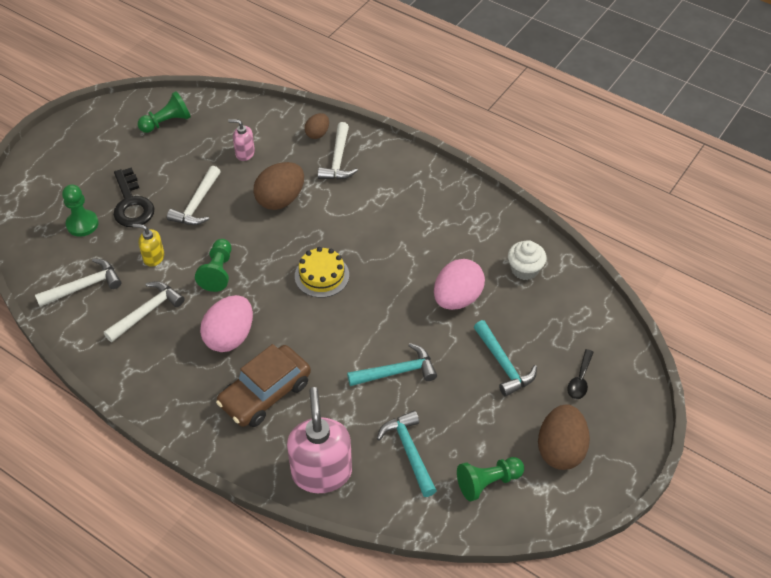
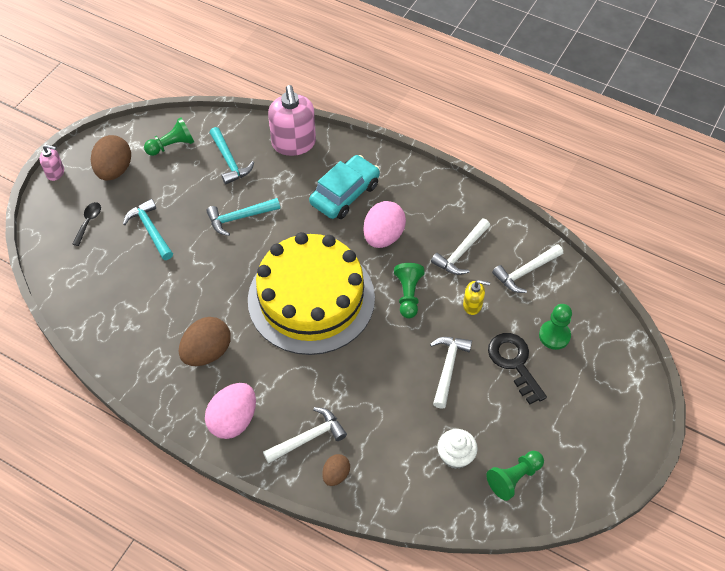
camera: 175 degrees right, 5 degrees up
brown car [216,344,311,427] -> turquoise car [309,155,380,219]
pink soap dispenser [228,119,255,161] -> pink soap dispenser moved to [39,145,64,181]
brown egg [253,162,304,210] -> brown egg moved to [179,317,231,366]
yellow cake [295,247,349,298] -> yellow cake [248,232,375,355], size x2.49
white hammer [318,122,358,180] -> white hammer turned 60 degrees clockwise [263,407,347,463]
pink egg [434,259,485,310] -> pink egg moved to [205,383,256,439]
white cupcake [508,240,546,280] -> white cupcake moved to [437,429,478,469]

